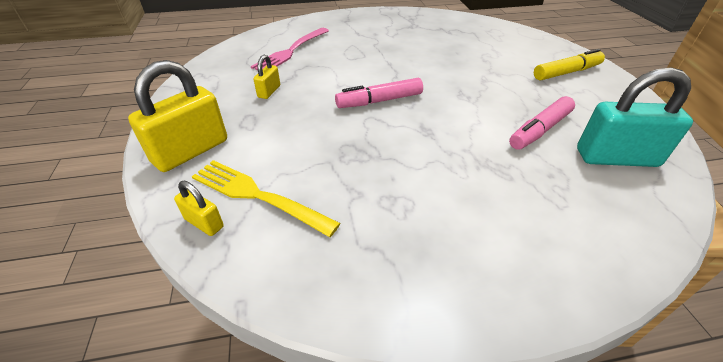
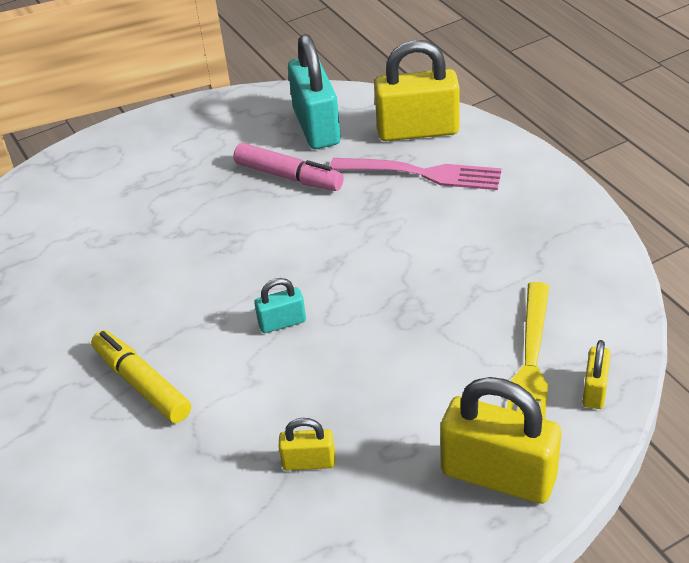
camera: 105 degrees left, 0 degrees up
pink fork [251,28,329,70] -> pink fork moved to [330,158,502,190]
pink marker [335,78,423,108] -> turquoise padlock [254,278,306,333]
yellow marker [534,49,605,80] -> yellow marker moved to [91,330,191,423]
none -> yellow padlock [374,40,460,141]

